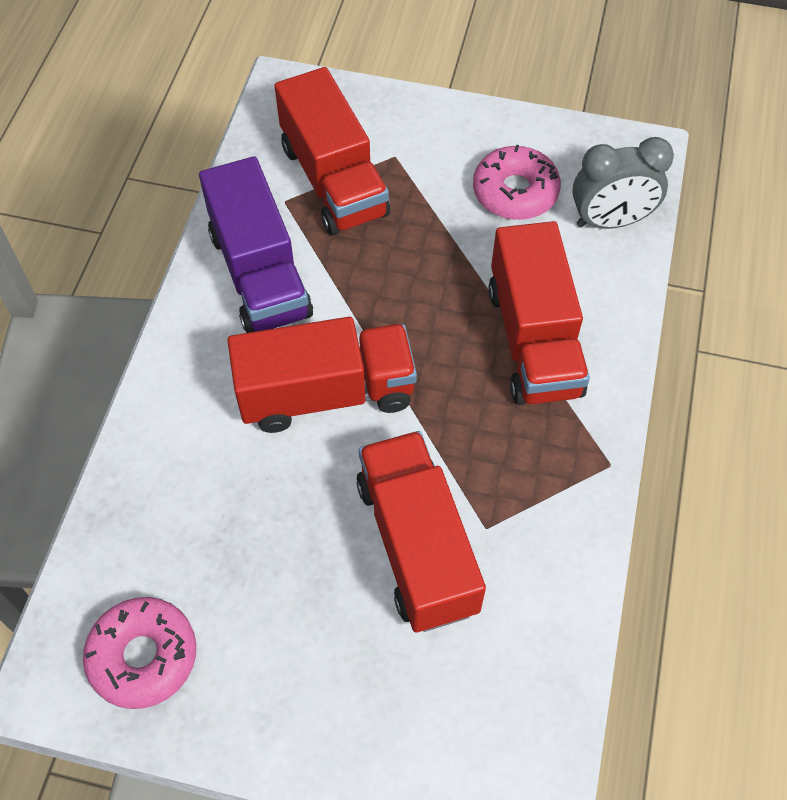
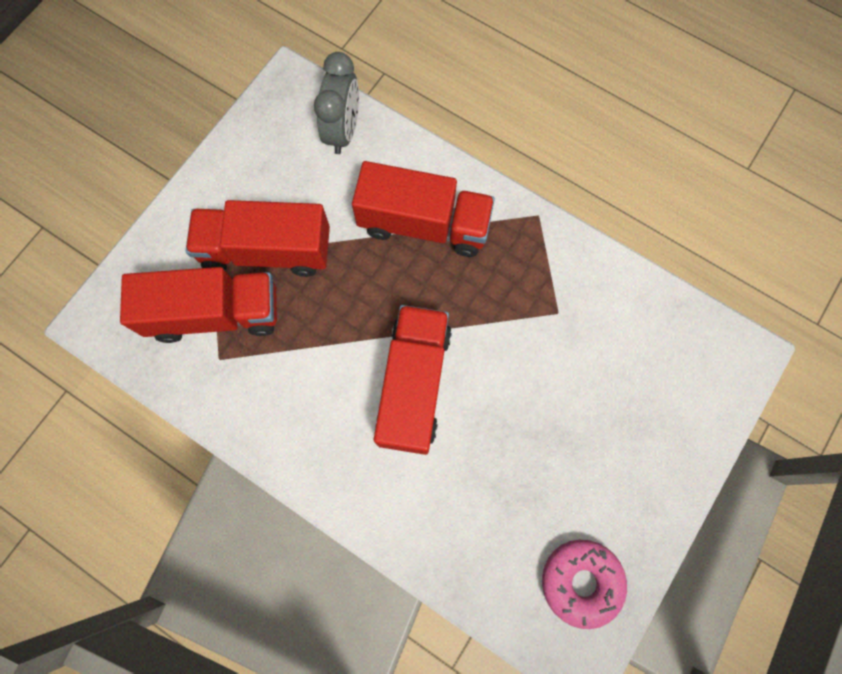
camera: 70 degrees left, 15 degrees up
purple truck [199,156,313,333] -> none
red truck [356,431,486,632] -> red truck moved to [186,200,330,277]
pink donut [473,144,561,220] -> none

